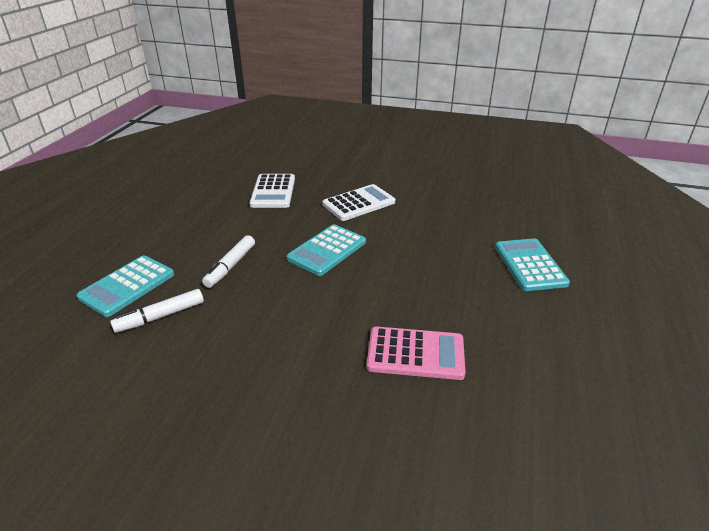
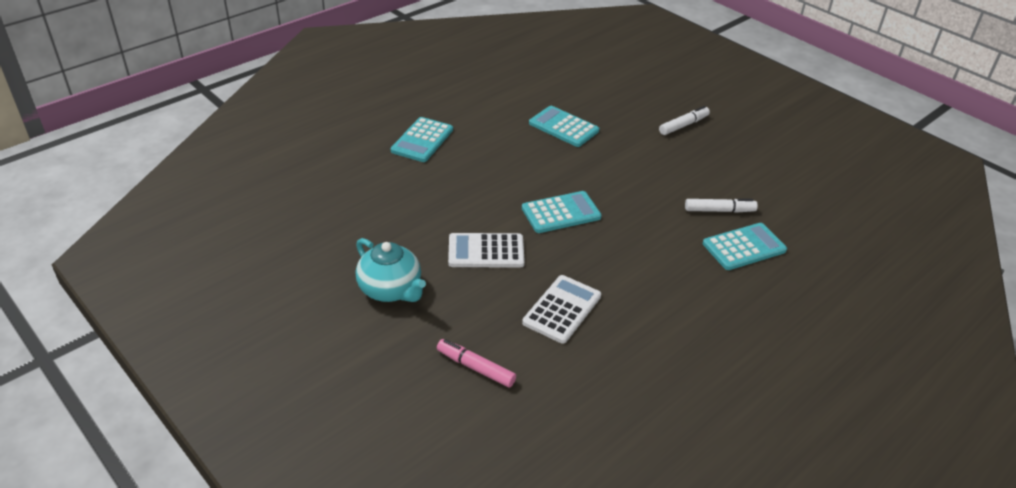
camera: 150 degrees left, 5 degrees up
white marker [202,235,255,288] -> white marker moved to [659,106,710,135]
pink calculator [367,327,466,380] -> turquoise calculator [529,106,599,147]
none -> turquoise teapot [356,238,426,302]
none -> pink marker [437,339,516,388]

